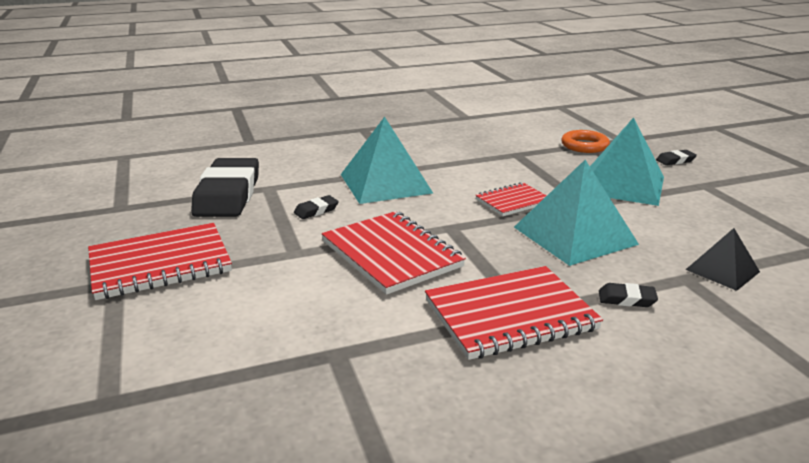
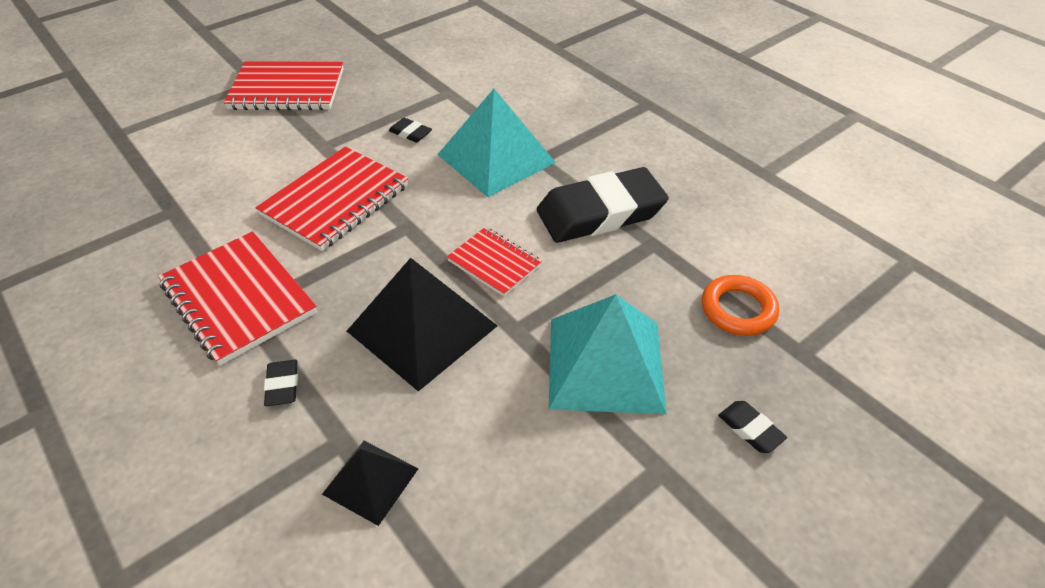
camera: 70 degrees right, 20 degrees up
red notebook [88,223,232,300] -> red notebook turned 45 degrees counterclockwise [224,61,344,110]
black eraser [191,158,259,217] -> black eraser moved to [537,167,669,243]
turquoise pyramid [514,160,639,266] -> black pyramid [347,258,498,391]

